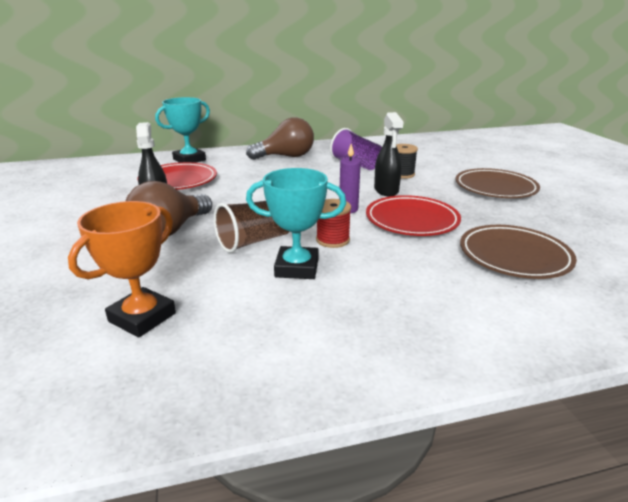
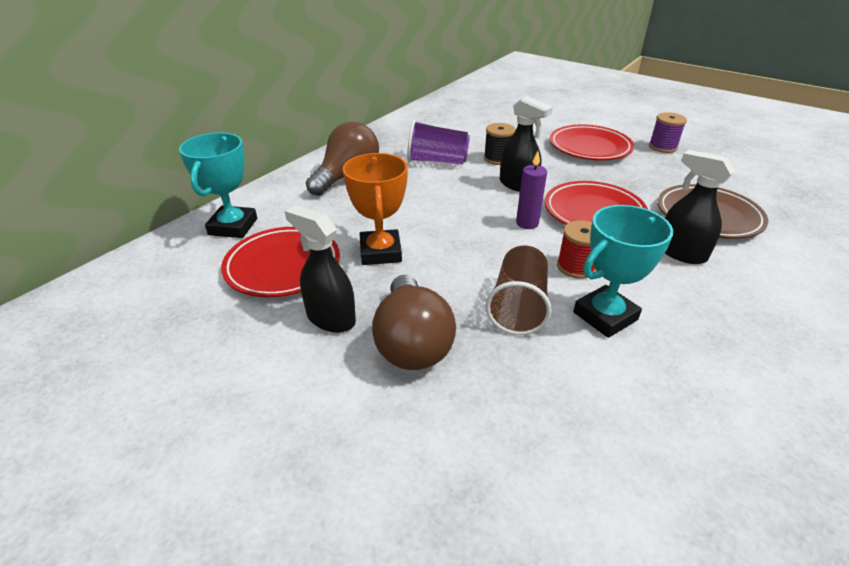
camera: 40 degrees left, 10 degrees up
orange trophy [68,201,176,338] -> orange trophy moved to [343,153,408,265]
brown plate [455,168,540,198] -> red plate [550,125,634,160]
none -> purple spool [649,112,687,153]
none -> black spray bottle [665,150,735,264]

